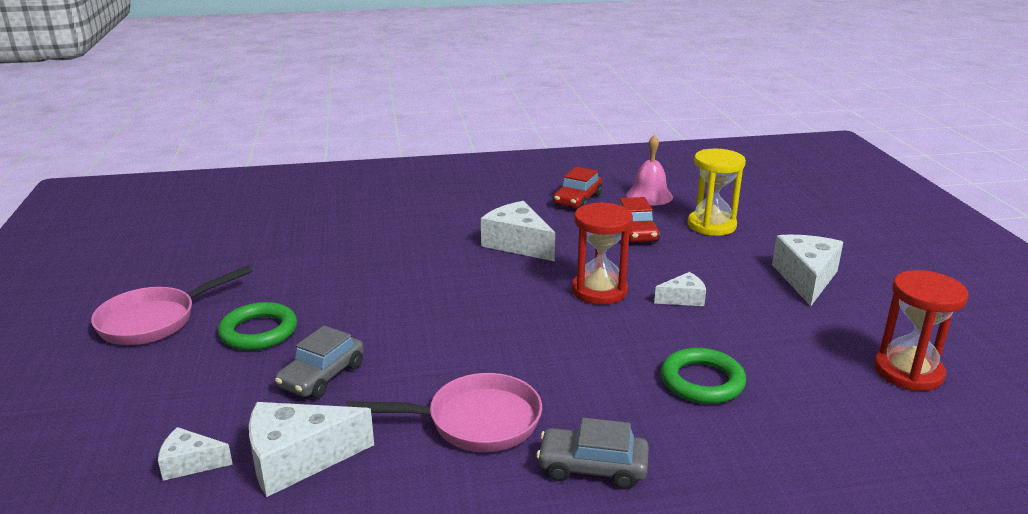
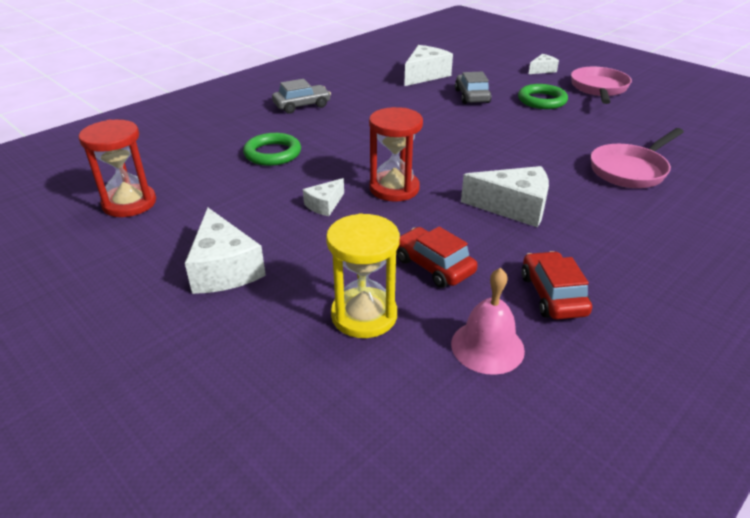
camera: 145 degrees right, 10 degrees up
white cheese [158,427,233,481] -> white cheese moved to [529,54,559,74]
pink pan [346,373,542,452] -> pink pan moved to [591,128,684,188]

